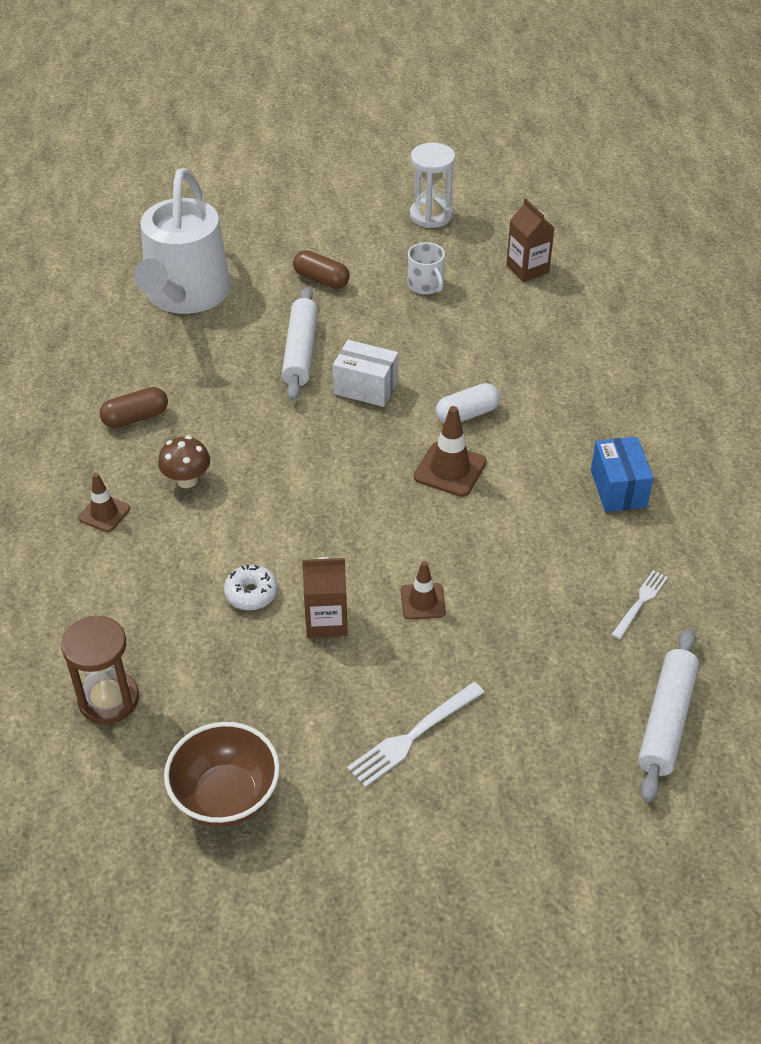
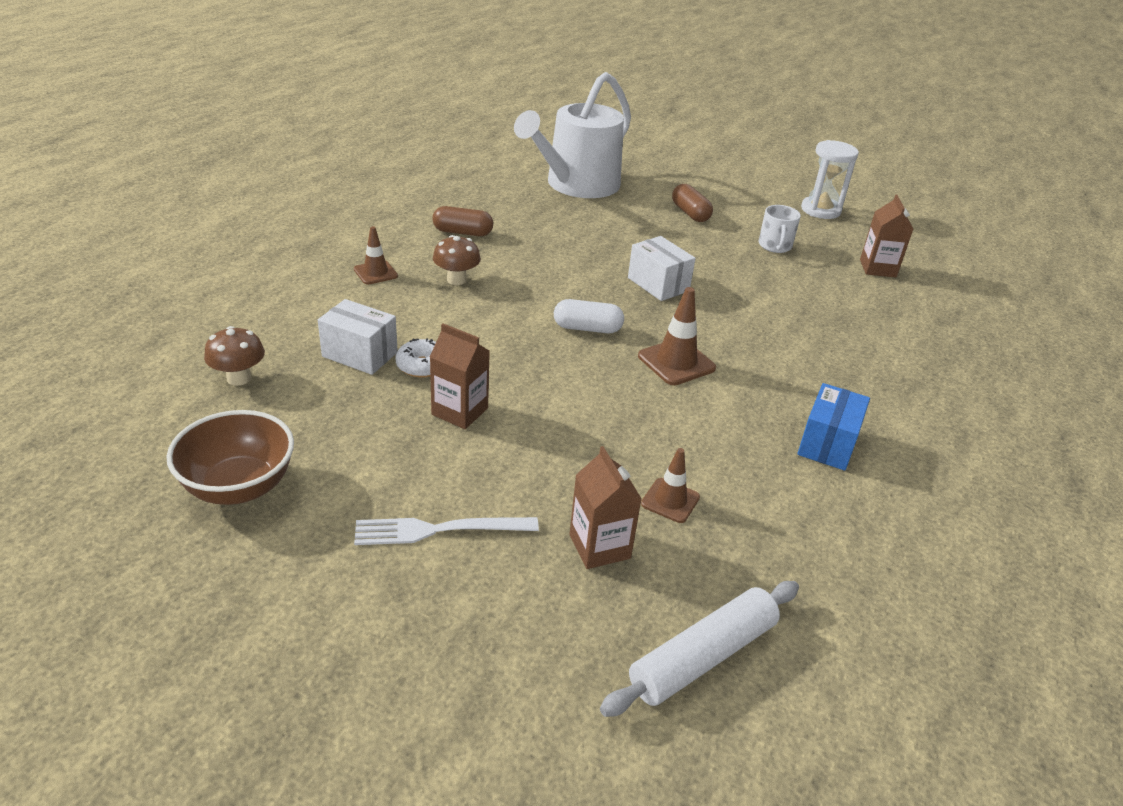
camera: 30 degrees right, 10 degrees down
brown hourglass [61,615,139,724] -> brown mushroom [204,326,265,386]
white rolling pin [282,287,318,400] -> none
brown traffic cone [401,561,446,619] -> brown traffic cone moved to [641,448,700,523]
white capsule [436,383,500,423] -> white capsule moved to [554,299,624,333]
white fork [611,570,668,639] -> none
none -> white box [318,299,398,375]
none -> brown carton [569,446,642,569]

